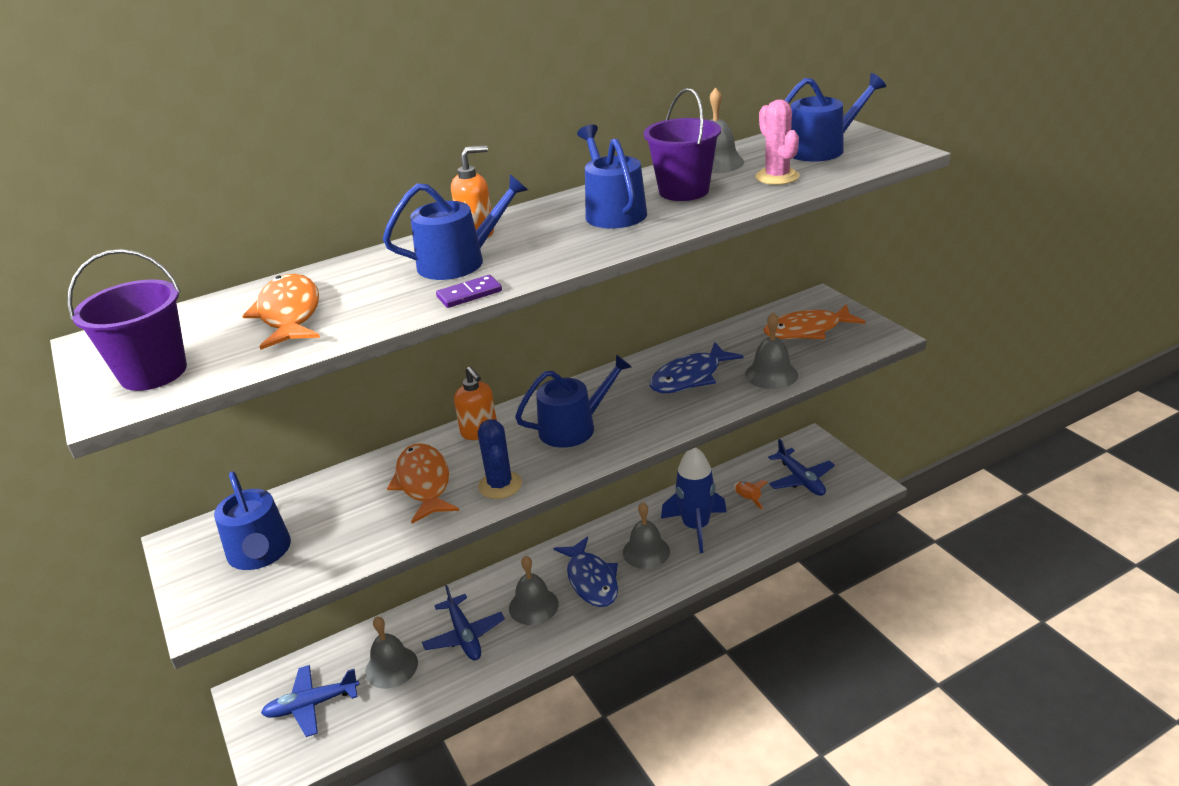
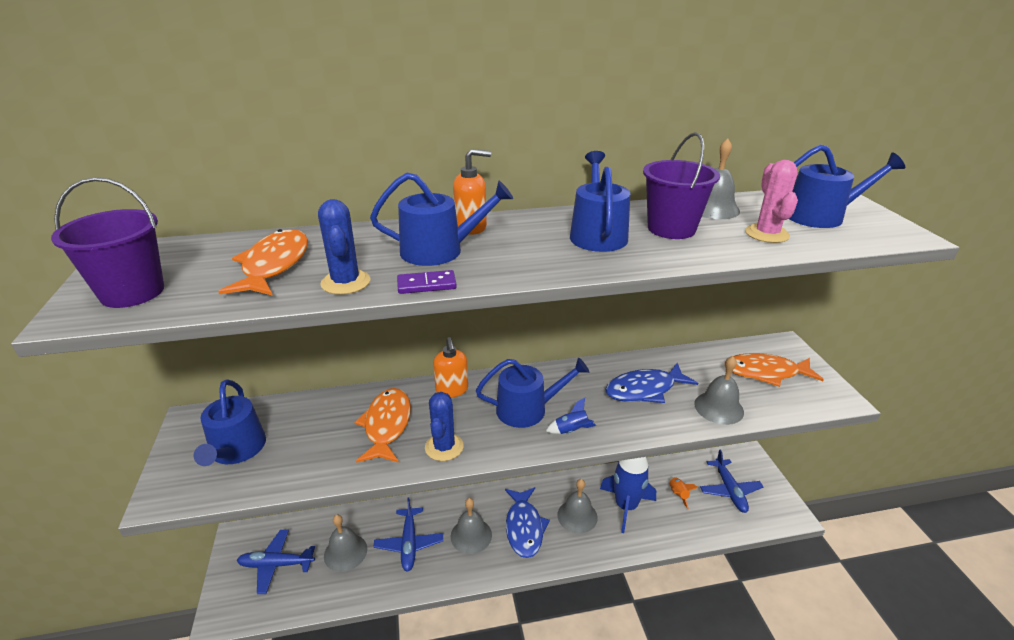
camera: 15 degrees right, 0 degrees up
none -> blue cactus [318,199,370,295]
none -> blue rocket [546,398,596,434]

